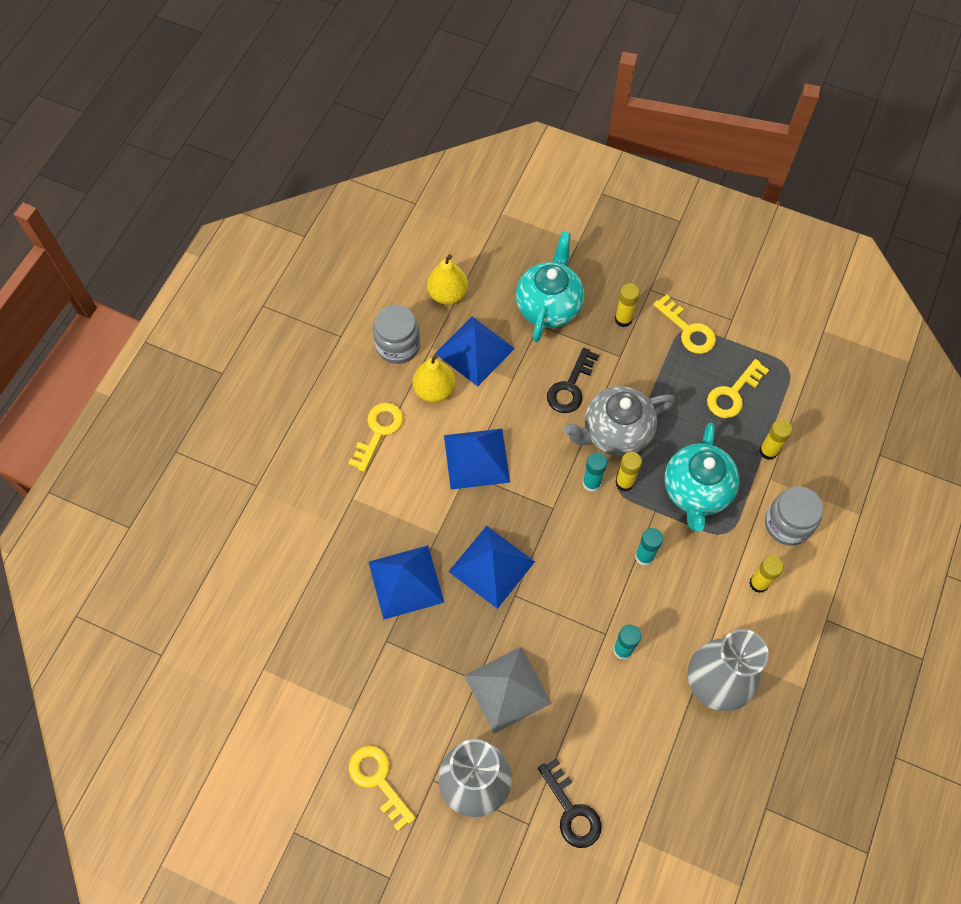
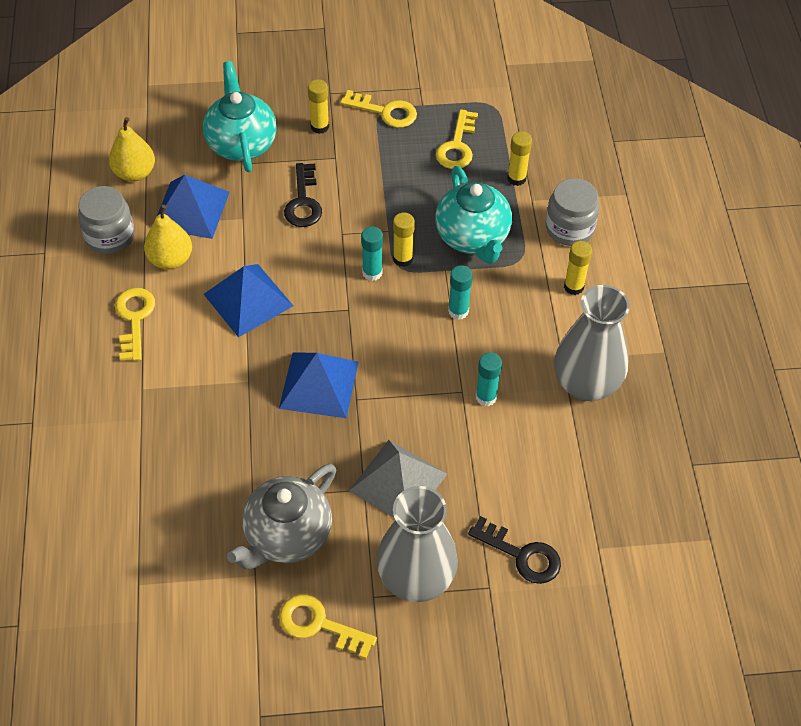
camera: 30 degrees left, 10 degrees down
blue pyramid [369,545,444,620] -> none
grey teapot [563,386,675,456] -> grey teapot moved to [227,464,336,569]

